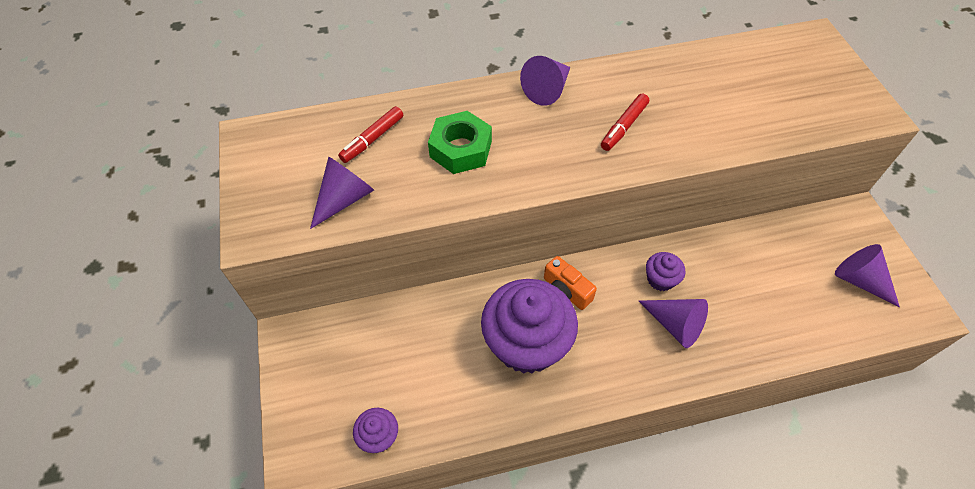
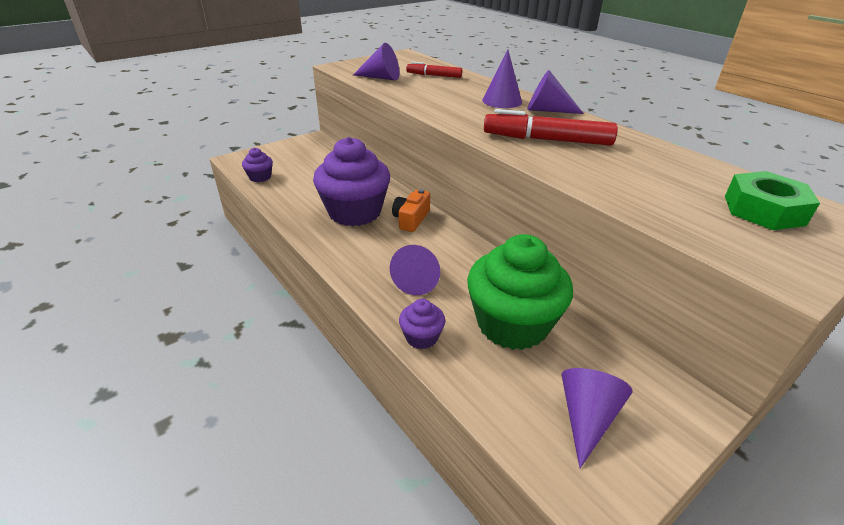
camera: 65 degrees right, 20 degrees down
green nut [428,111,492,174] -> green nut moved to [725,171,820,230]
red marker [601,94,649,151] -> red marker [484,109,618,146], size x1.69
purple cupcake [646,252,685,291] -> purple cupcake moved to [399,299,445,349]
none -> green cupcake [467,234,573,350]
none -> purple cone [482,50,522,108]

